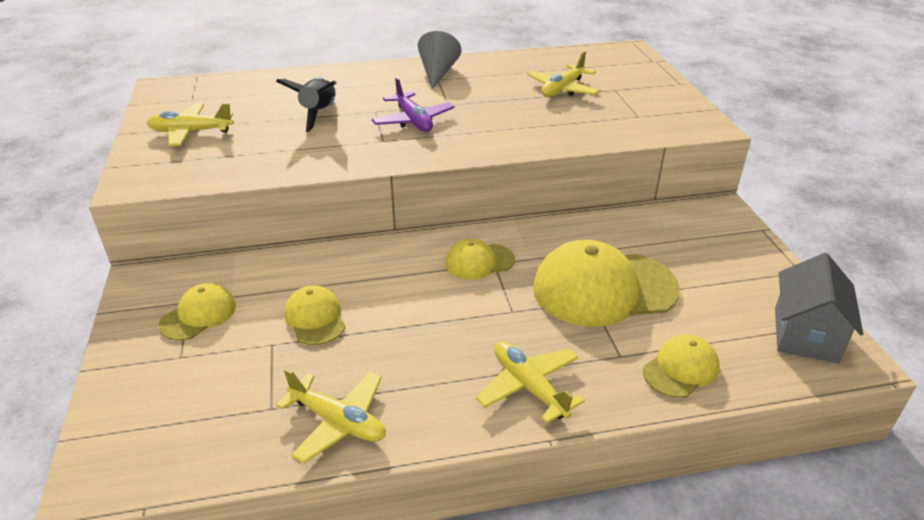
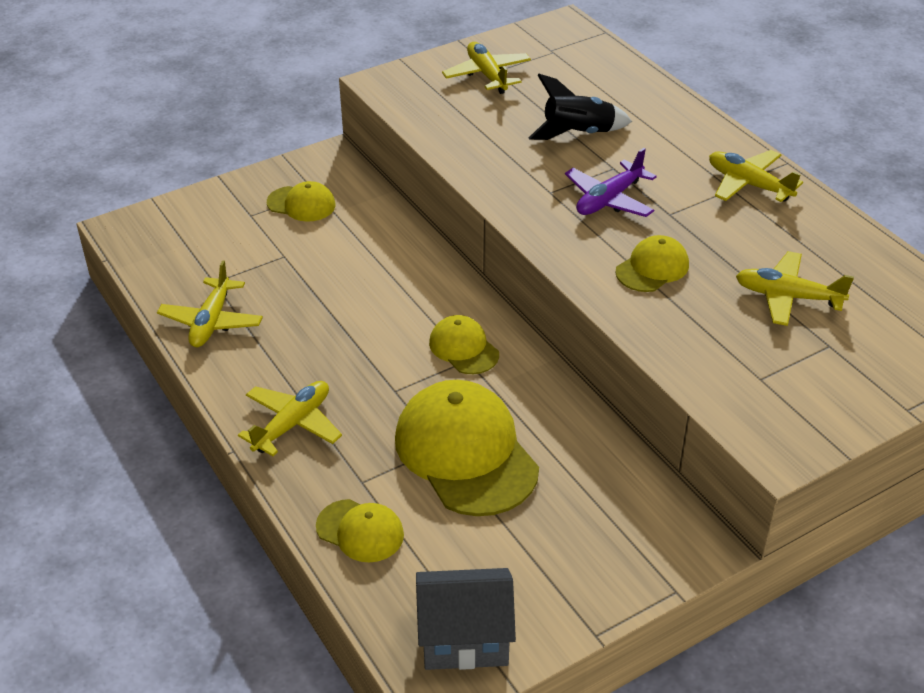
camera: 70 degrees right, 5 degrees up
yellow cap [284,285,345,345] -> yellow cap moved to [615,235,689,292]
grey cone [418,31,461,89] -> yellow plane [709,150,803,202]

